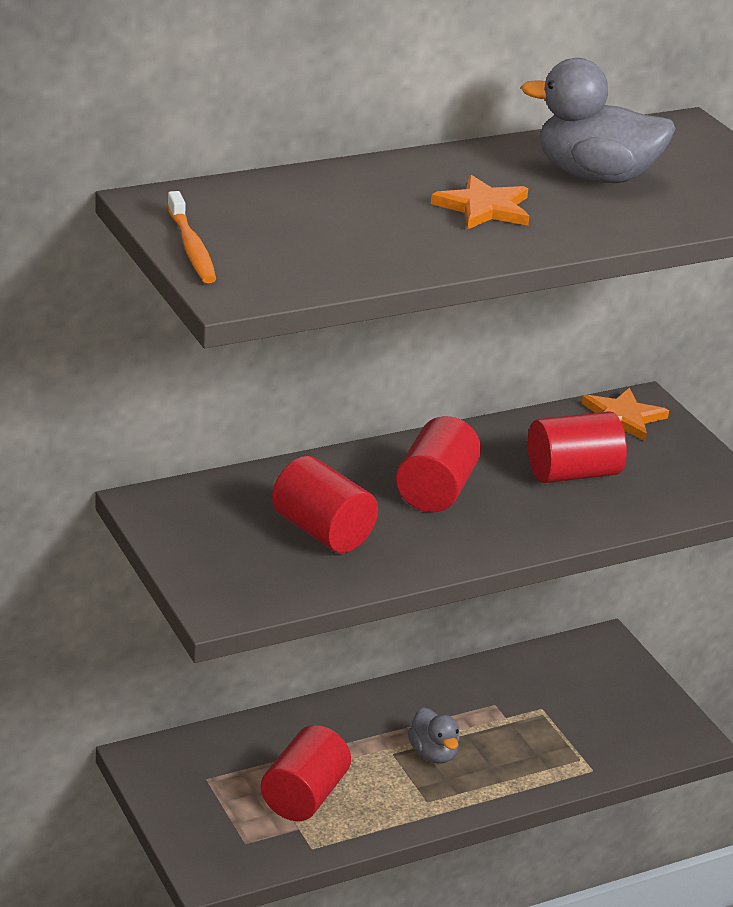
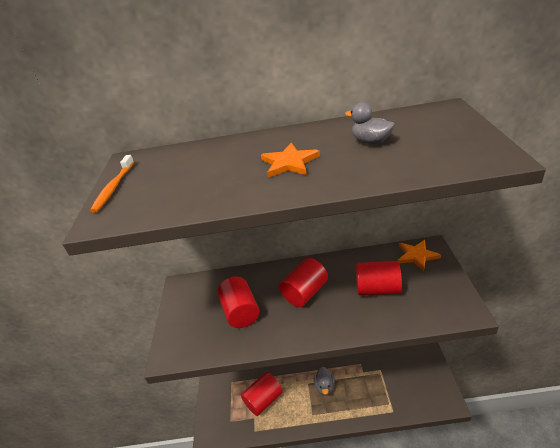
camera: 30 degrees right, 5 degrees up
grey duck [521,58,676,183] -> grey duck [345,102,395,144], size x0.55

